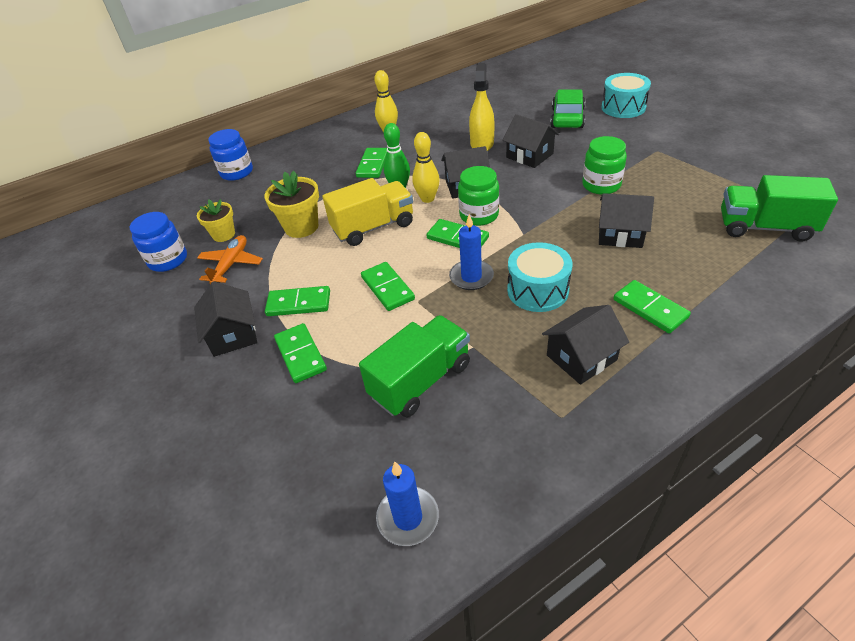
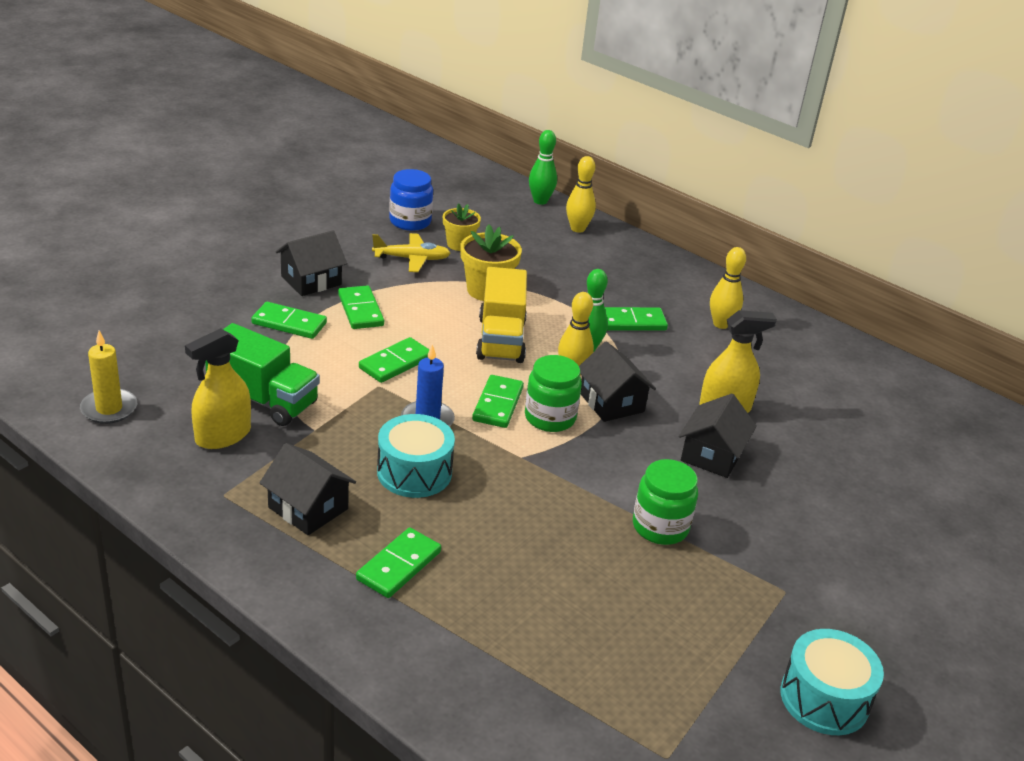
camera: 65 degrees right, 10 degrees down
orange plane [197,235,263,284] -> yellow plane [372,233,451,272]
blue jar [208,129,253,181] -> yellow bowling pin [566,156,596,233]
green domino [274,323,327,383] -> green domino turned 60 degrees clockwise [251,302,327,339]
yellow truck [322,178,413,246] -> yellow truck turned 45 degrees clockwise [476,267,527,363]
blue candle [376,462,439,546] -> yellow candle [80,330,137,424]
green car [550,90,585,128] -> none
black house [599,193,654,248] -> none
turquoise drum [601,73,651,118] -> turquoise drum moved to [780,629,884,735]
green truck [721,175,838,242] -> none
none -> yellow spray bottle [185,328,251,449]
none -> green bowling pin [529,130,557,205]

